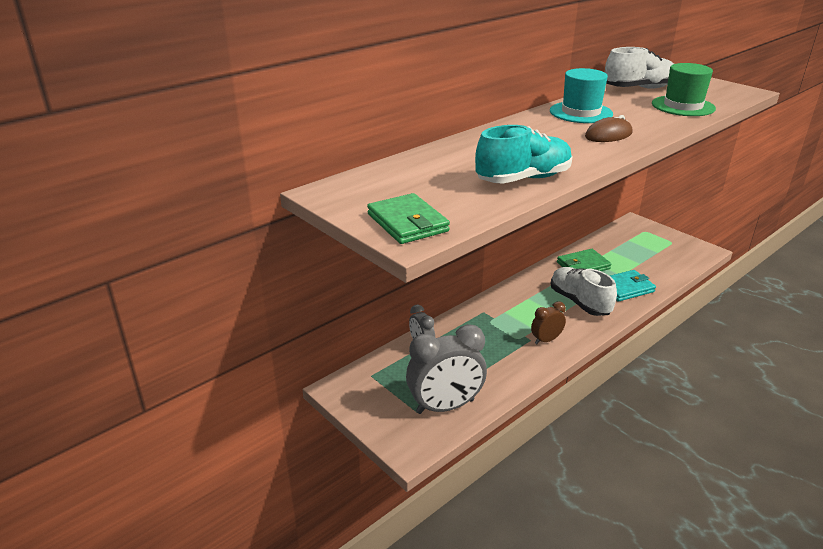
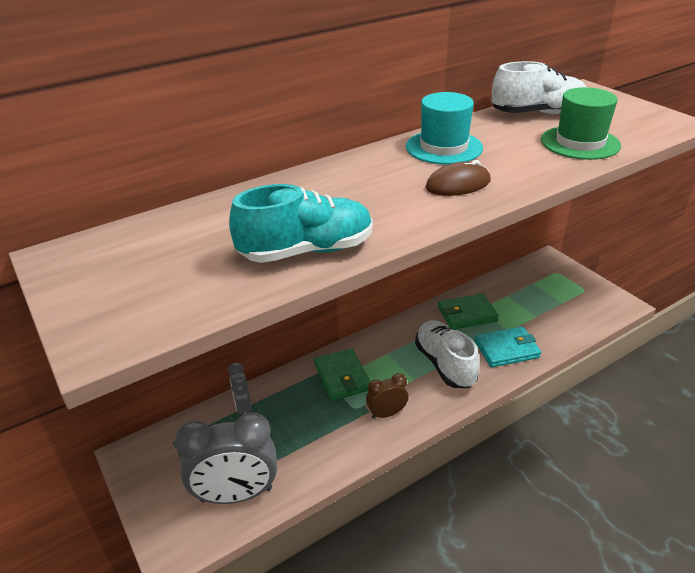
camera: 10 degrees right, 5 degrees up
green wallet [367,193,450,244] -> green wallet moved to [314,348,370,401]

